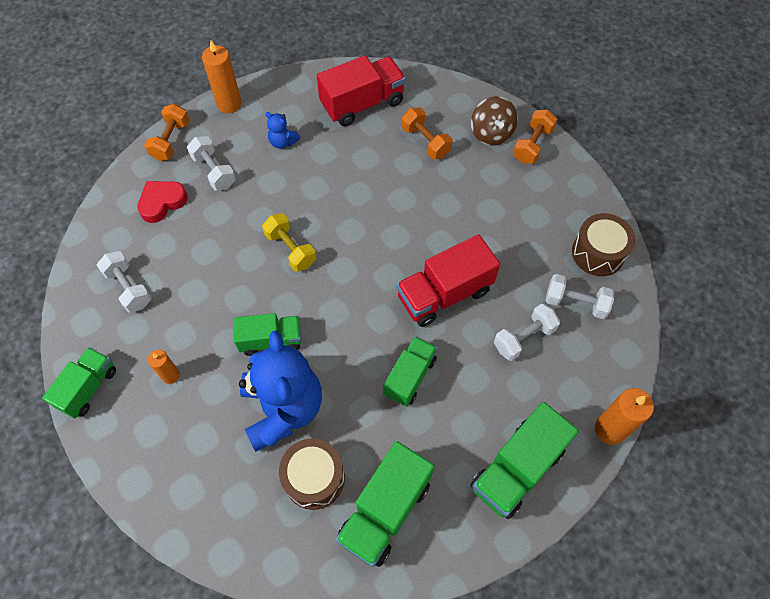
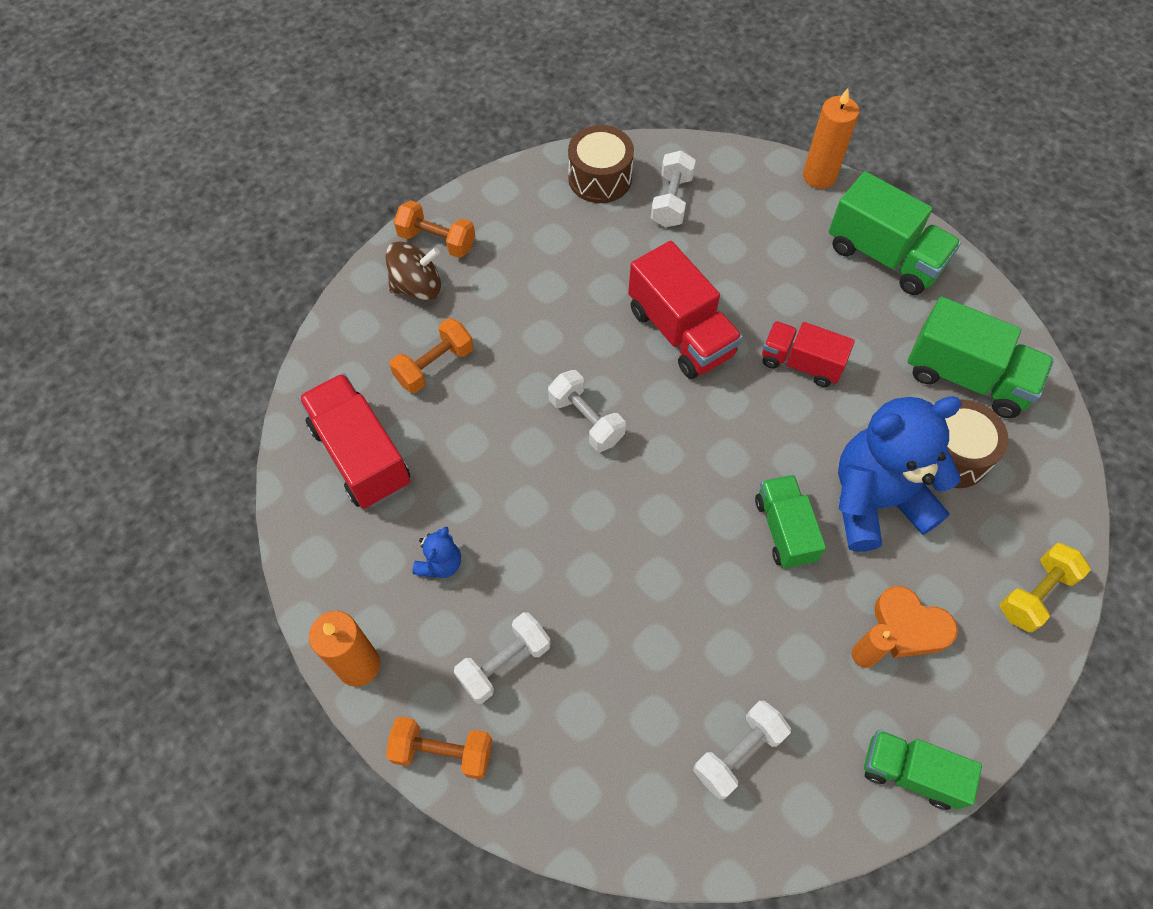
camera: 95 degrees left, 0 degrees up
red heart [137,181,188,223] -> none
yellow dumbbell [262,213,316,272] -> yellow dumbbell moved to [999,543,1091,632]
green truck [383,336,437,407] -> red truck [762,321,855,387]
white dumbbell [494,304,560,361] -> white dumbbell moved to [548,370,626,452]
none -> orange heart [874,586,958,658]

